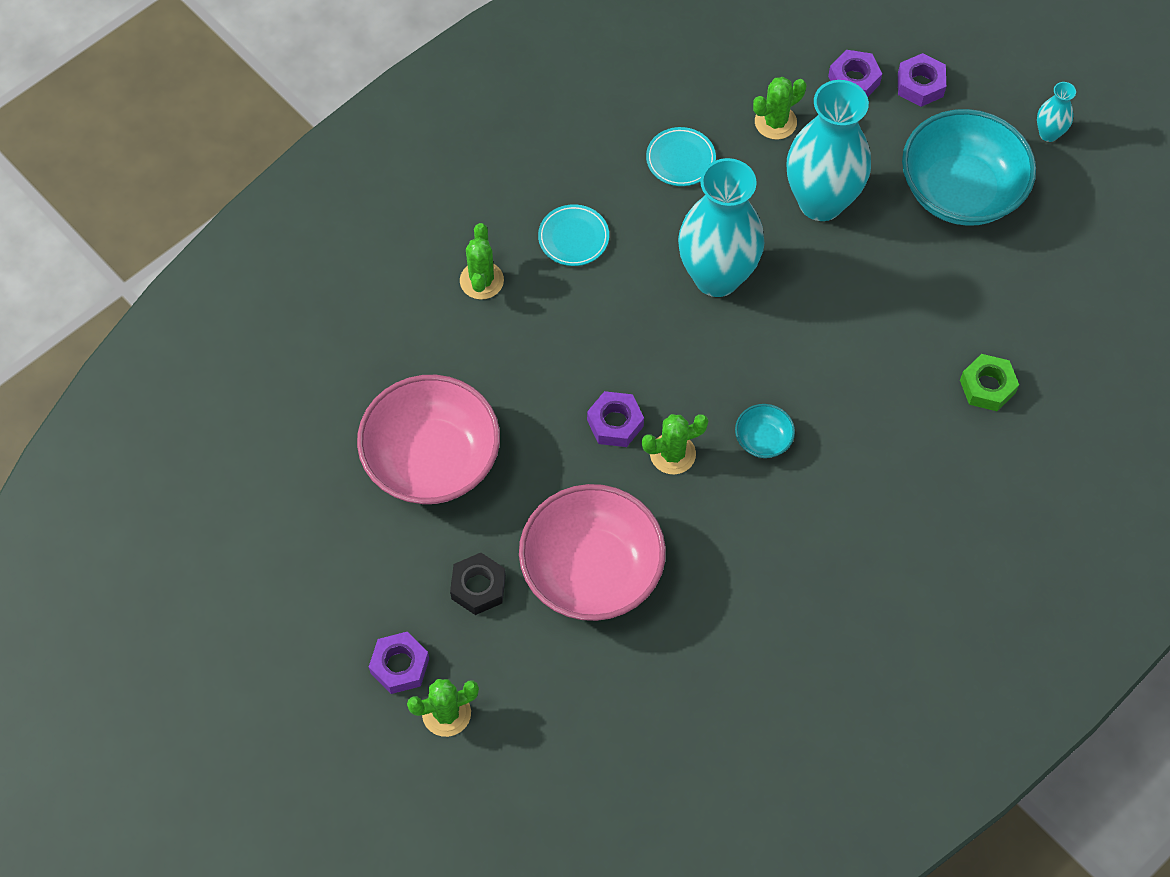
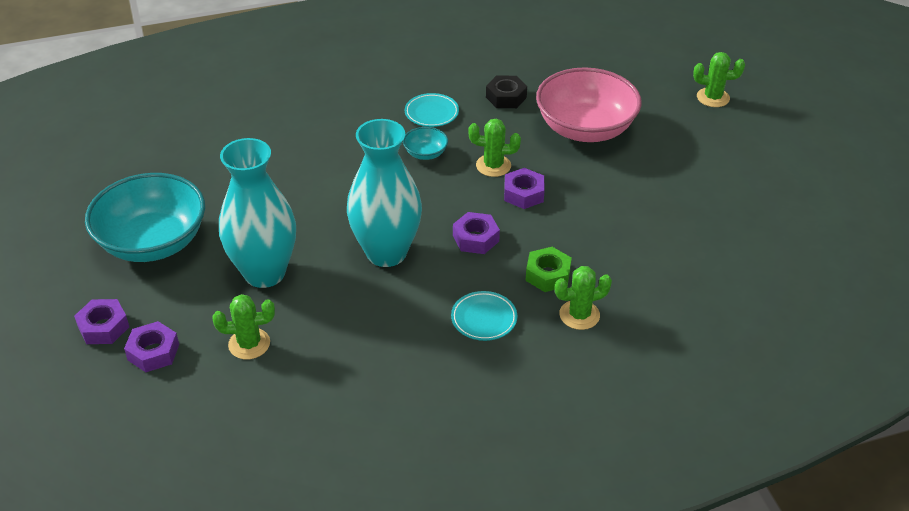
camera: 155 degrees left, 20 degrees down
pink bowl [357,375,500,504] -> none
purple nut [369,632,429,694] -> purple nut moved to [453,212,500,254]
black nut [450,553,506,615] -> black nut moved to [486,76,527,108]
green cactus [460,223,504,300] -> green cactus turned 45 degrees clockwise [555,266,612,330]
turquoise plate [646,127,716,186] -> turquoise plate moved to [405,93,459,127]
green nut [960,354,1019,411] -> green nut moved to [525,247,572,292]
turquoise vase [1037,82,1076,142] -> none

